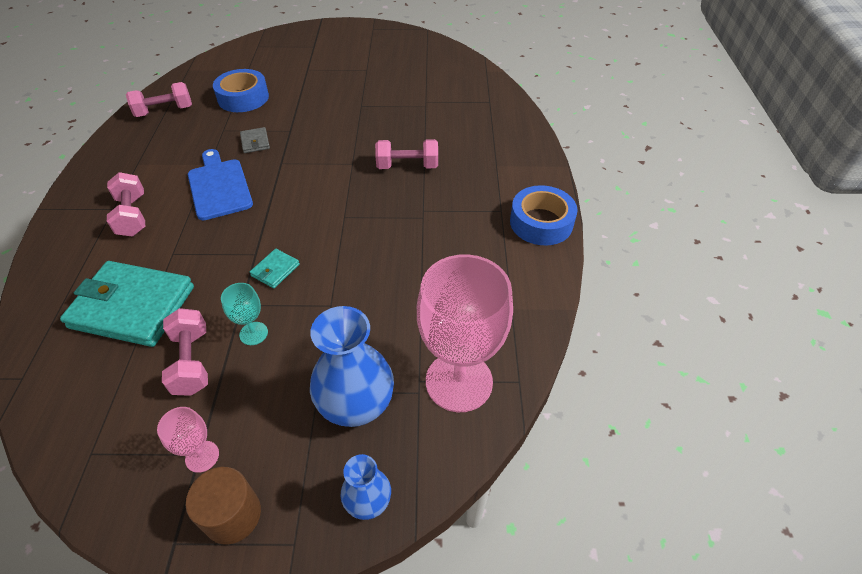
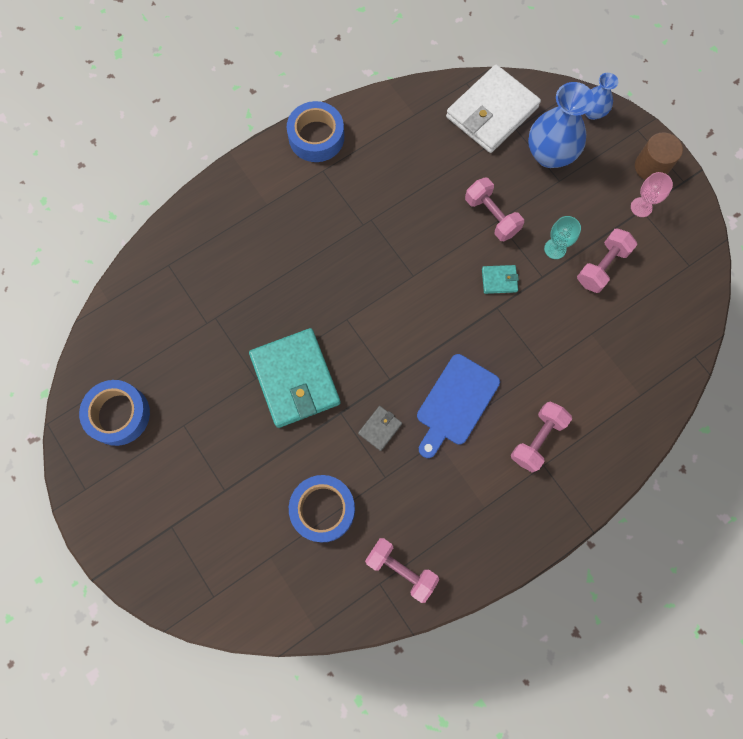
camera: 125 degrees left, 25 degrees up
turquoise wallet [60,261,194,347] -> turquoise wallet moved to [249,328,341,428]
pink dumbbell [375,139,438,169] -> pink dumbbell moved to [465,178,524,241]
pink goblet [417,254,513,412] -> white wallet [446,65,541,153]
none -> blue tape [79,380,150,446]

